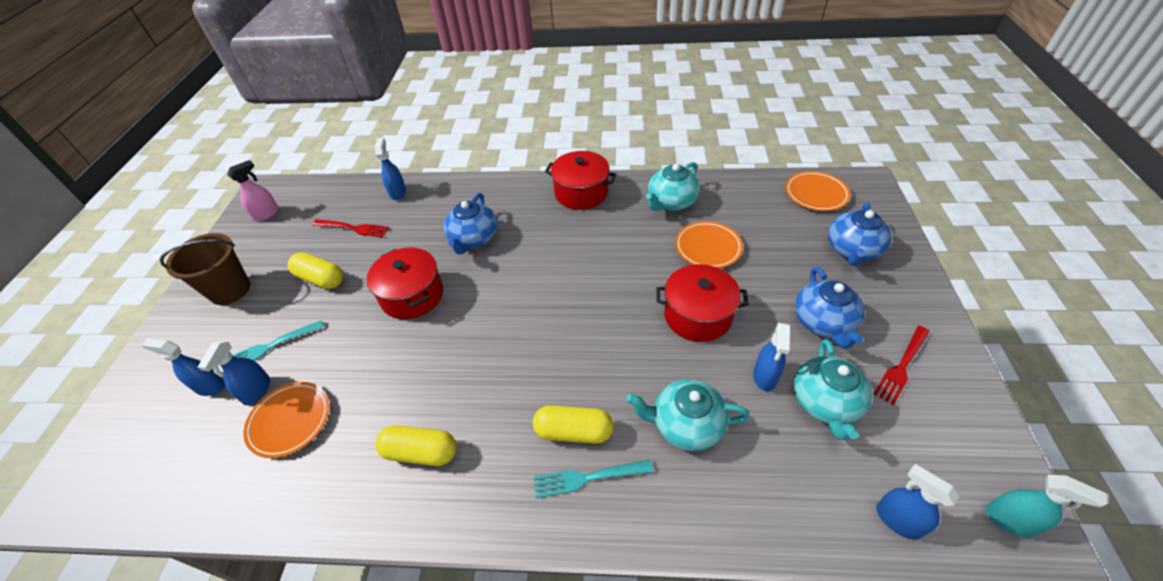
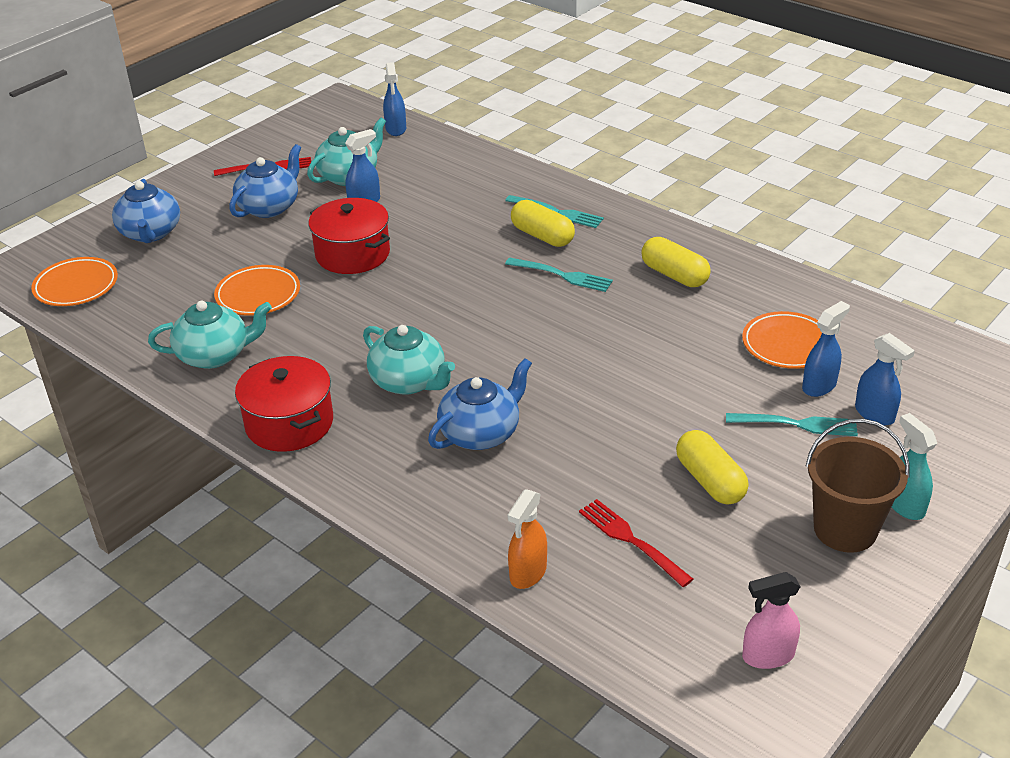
camera: 145 degrees left, 10 degrees down
red pot [367,248,443,319] -> none
blue spray bottle [374,138,406,200] -> orange spray bottle [508,489,547,589]
turquoise teapot [626,379,750,451] -> turquoise teapot moved to [363,325,455,395]
blue teapot [828,202,891,266] -> blue teapot turned 105 degrees clockwise [112,179,180,243]
turquoise spray bottle [986,475,1107,538] -> turquoise spray bottle moved to [892,413,937,520]
none -> turquoise fork [505,257,613,292]

